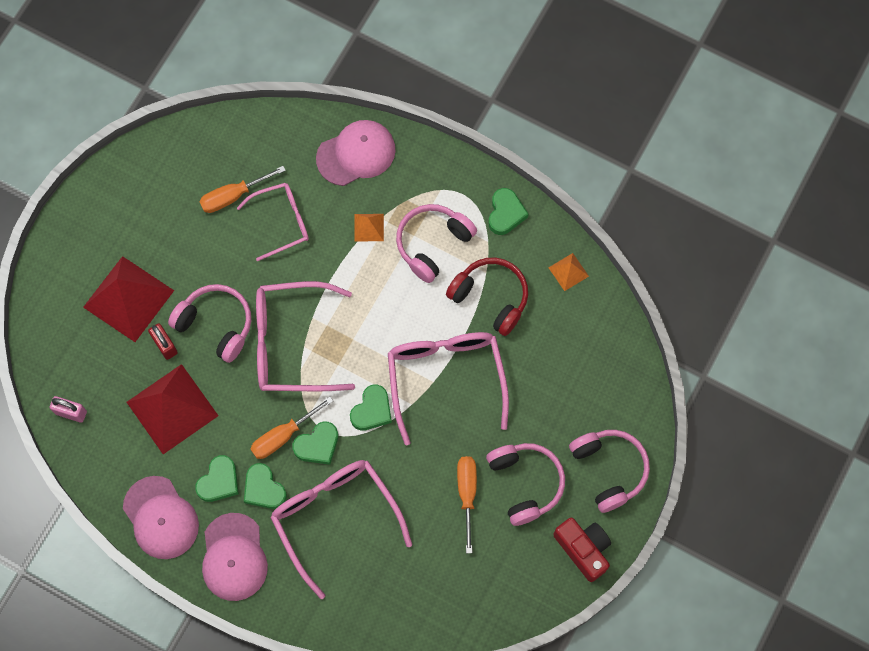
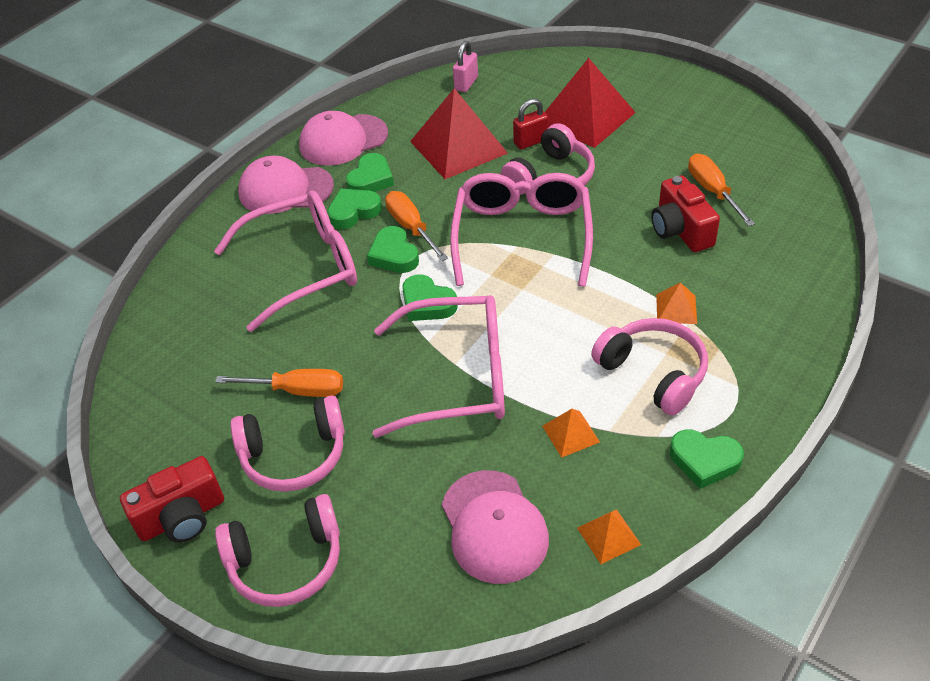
camera: 100 degrees right, 25 degrees down
green heart [195,455,239,502] -> green heart turned 105 degrees counterclockwise [346,153,394,192]
pink glasses [237,183,309,261] -> red camera [651,175,720,252]
pink cap [316,120,396,186] -> pink cap moved to [442,470,549,584]
red headphones [446,258,528,336] -> orange pyramid [542,409,600,458]

